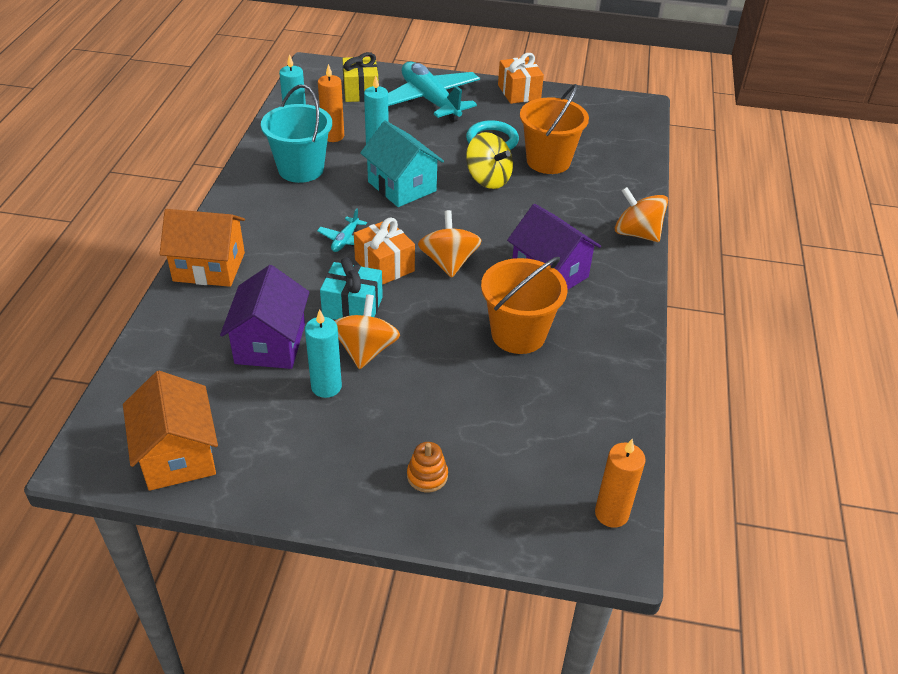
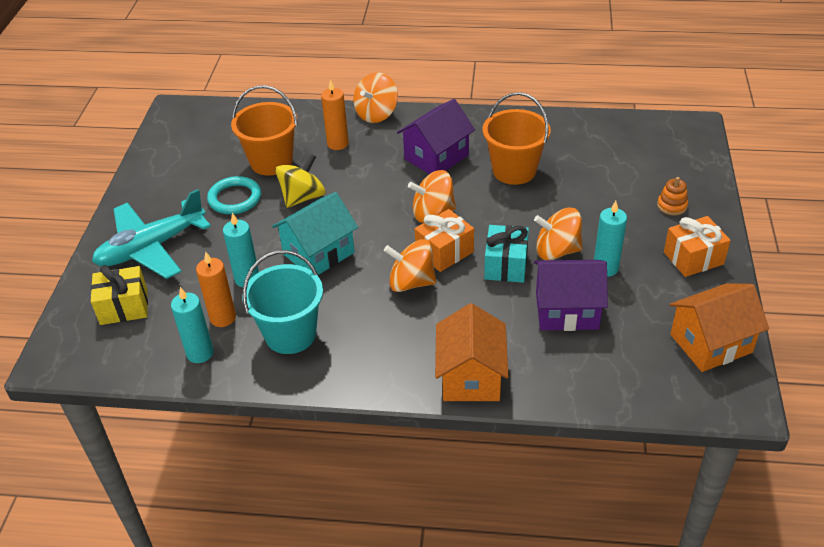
camera: 90 degrees left, 0 degrees up
turquoise plane [317,208,367,252] -> orange spinning top [384,239,437,292]
orange gift [498,53,544,104] -> orange gift moved to [664,216,731,277]
orange candle [595,439,645,528] -> orange candle moved to [321,79,349,150]

